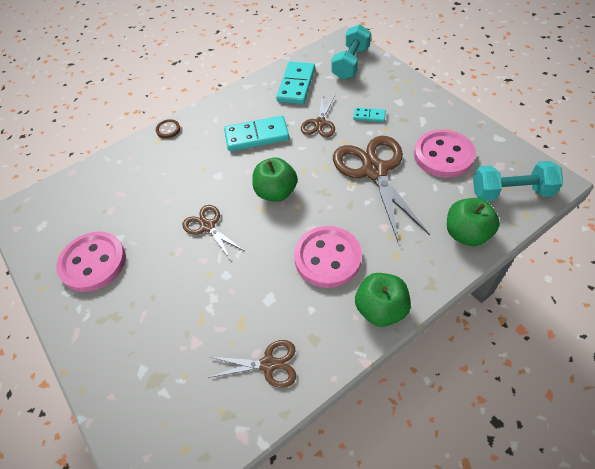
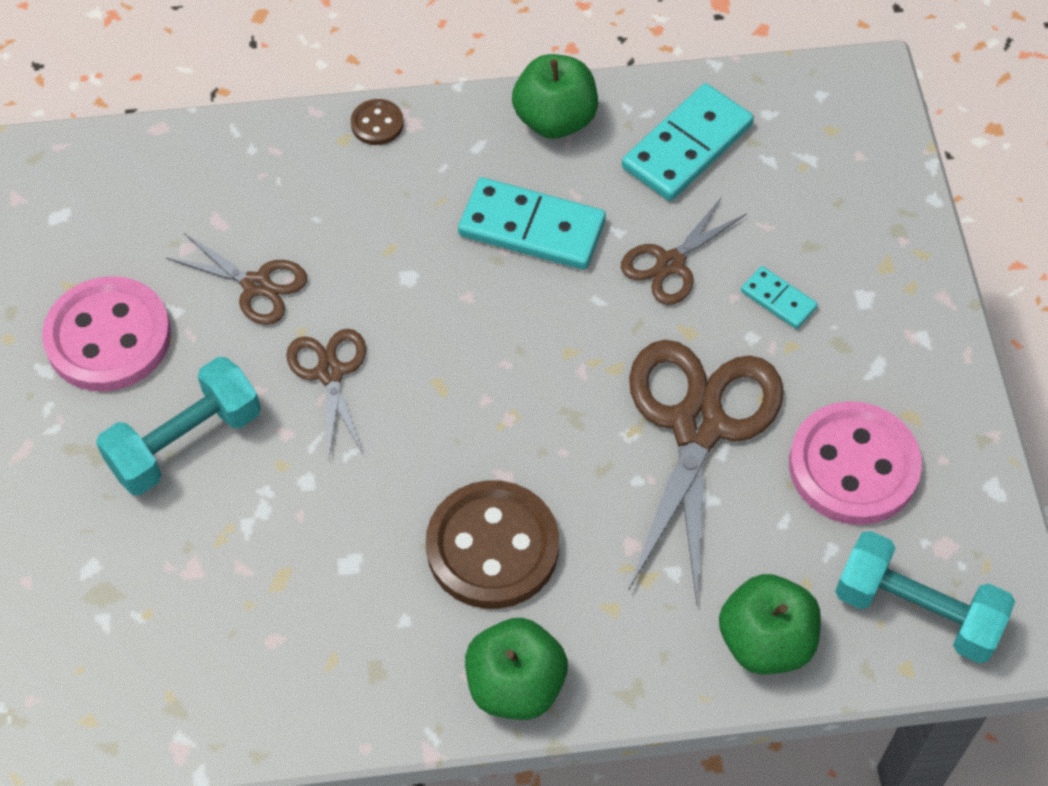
camera: 25 degrees right, 5 degrees up
brown scissors [208,340,296,388] -> brown scissors moved to [166,233,307,325]
green apple [252,157,297,202] -> green apple moved to [512,54,598,139]
pink button [294,226,362,288] -> brown button [426,480,559,609]
turquoise dumbbell [332,24,371,80] -> turquoise dumbbell moved to [96,357,261,495]

